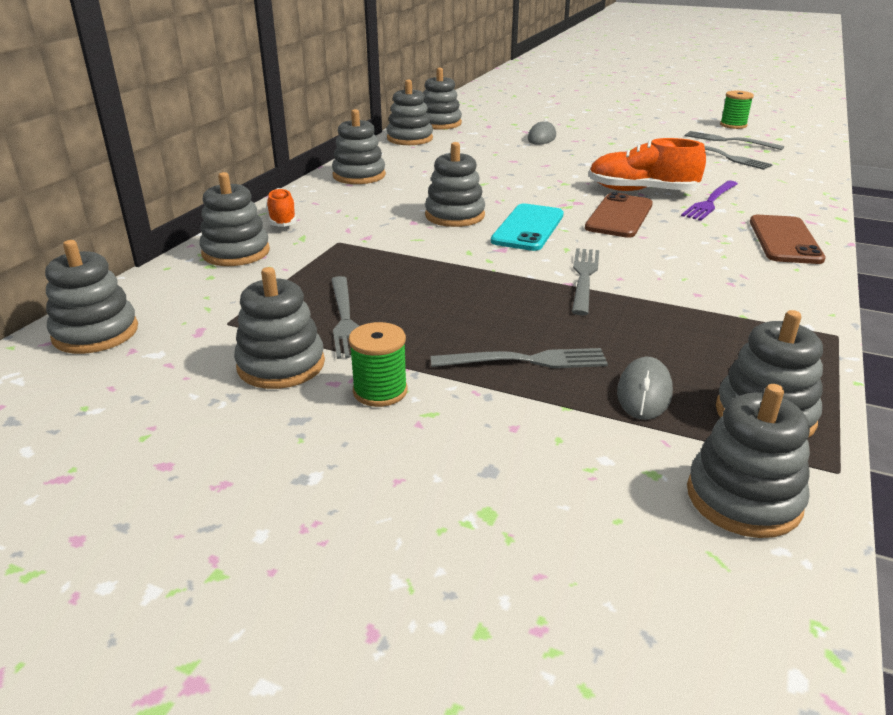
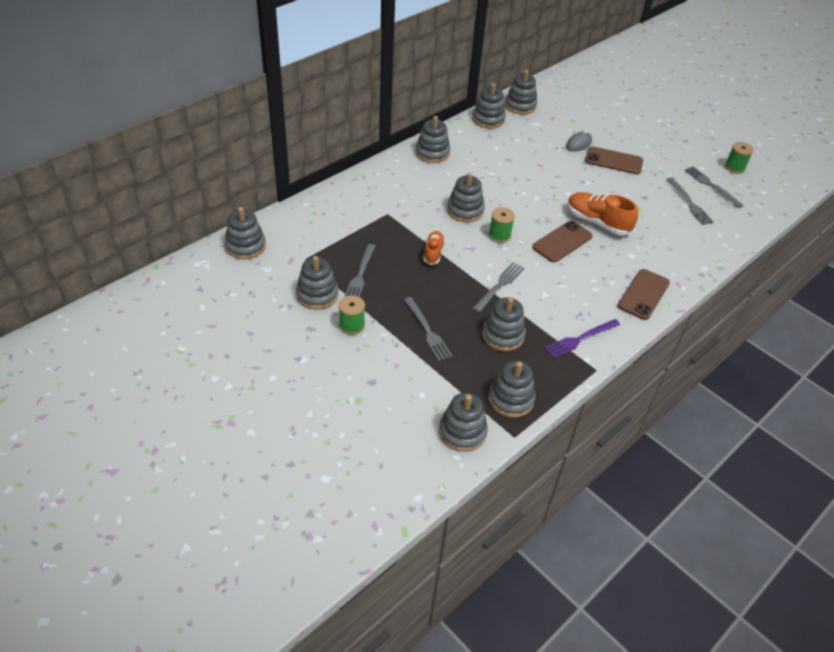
camera: 20 degrees right, 15 degrees up
grey stacking toy [199,172,270,266] -> grey stacking toy moved to [482,297,526,351]
orange shoe [266,188,296,227] -> orange shoe moved to [423,231,445,265]
grey fork [431,348,608,368] -> grey fork turned 45 degrees clockwise [404,297,453,361]
turquoise phone [491,203,564,251] -> green spool [489,207,515,243]
grey mouse [617,357,673,420] -> none
purple fork [681,181,738,221] -> purple fork moved to [545,319,620,358]
none -> brown phone [585,146,643,174]

